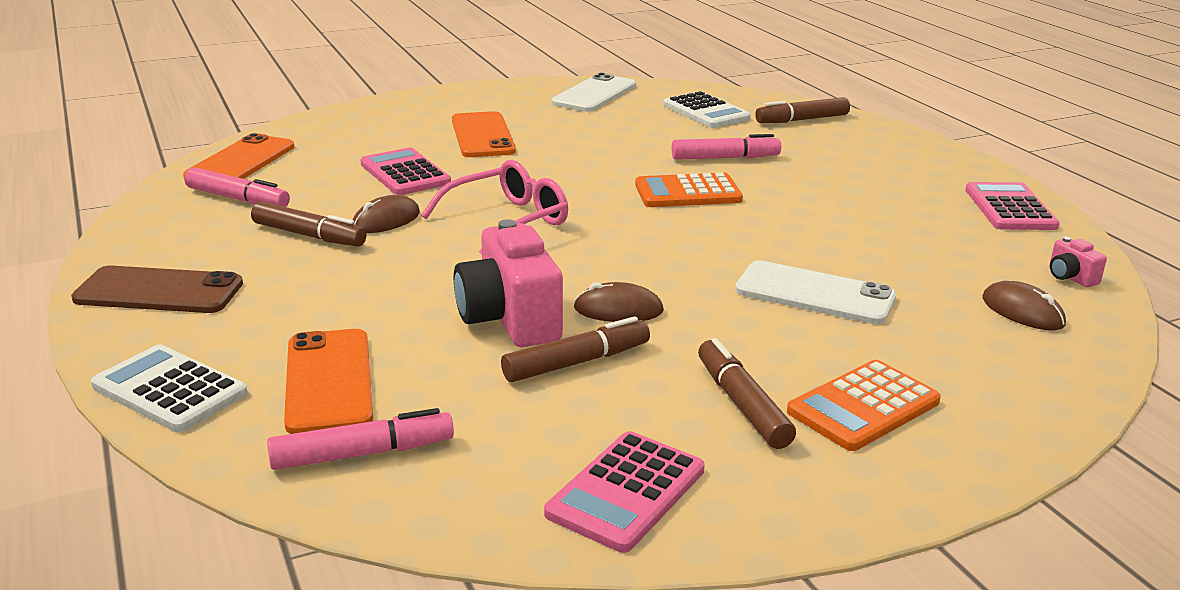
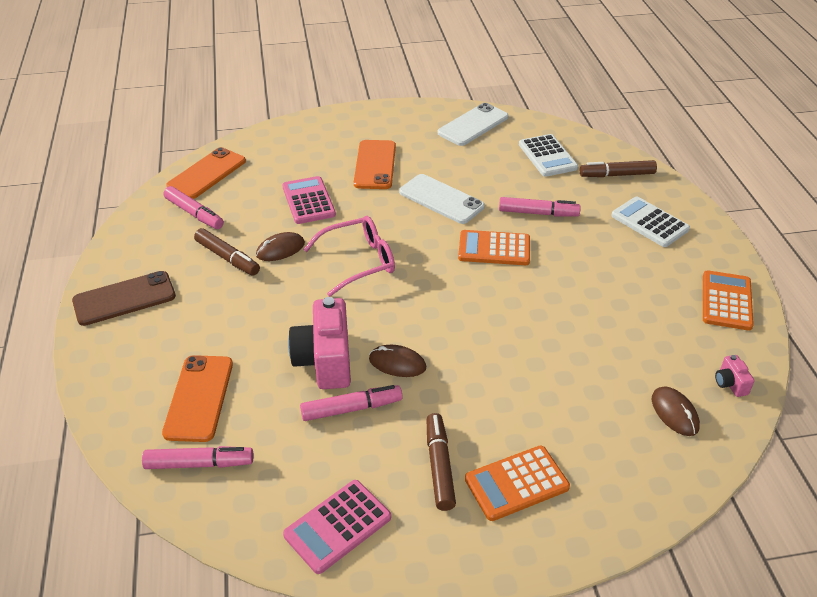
camera: 15 degrees right, 15 degrees up
brown phone [71,266,243,313] -> brown phone turned 45 degrees counterclockwise [72,271,176,326]
white calculator [91,344,247,432] -> white calculator moved to [611,197,690,247]
brown marker [501,316,650,382] -> pink marker [300,385,402,421]
white phone [735,260,896,324] -> white phone moved to [399,174,485,224]
pink calculator [965,182,1060,230] -> orange calculator [703,270,754,331]

